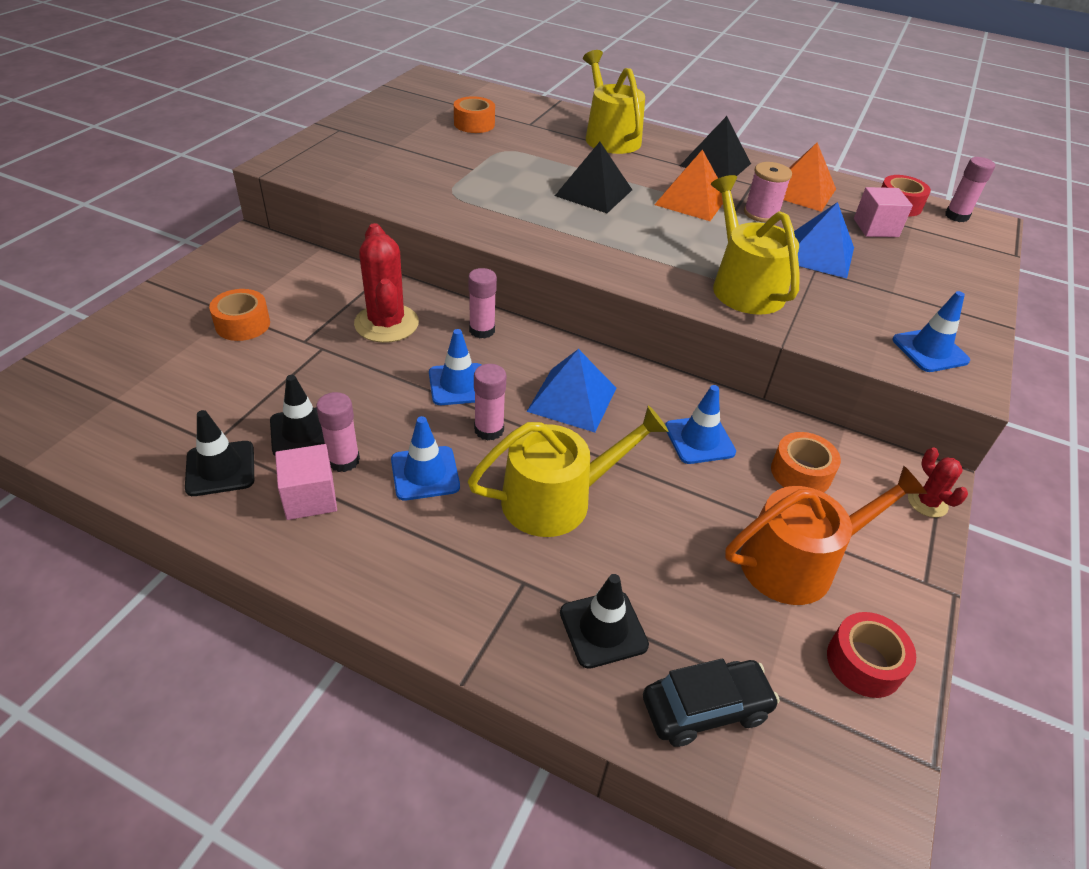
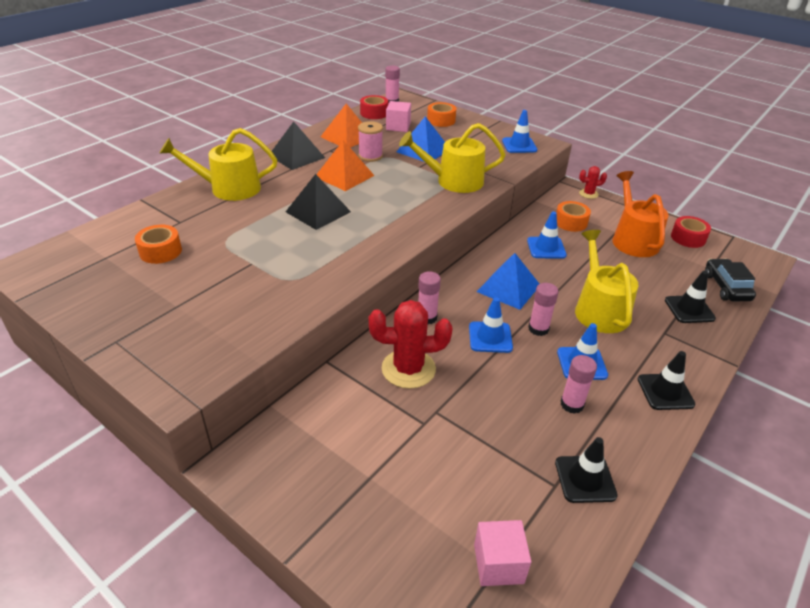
camera: 75 degrees left, 5 degrees down
orange tape [209,289,270,341] -> orange tape moved to [427,102,456,127]
black traffic cone [270,375,325,456] -> black traffic cone moved to [638,351,695,410]
pink cube [275,444,337,520] -> pink cube moved to [474,520,531,586]

